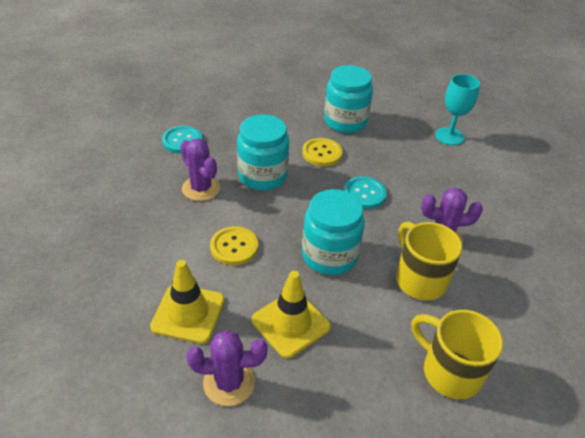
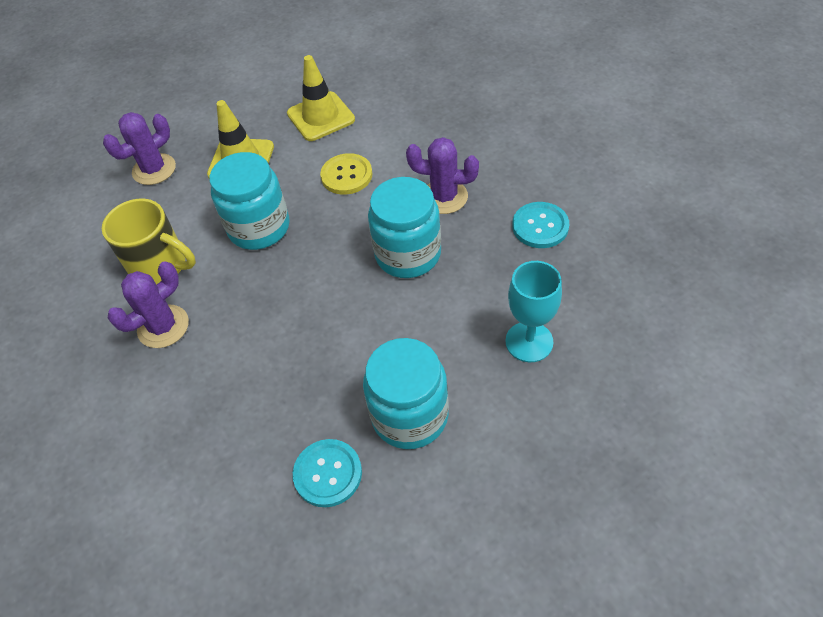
camera: 145 degrees right, 10 degrees up
purple cactus [186,330,267,406] -> purple cactus moved to [103,112,176,185]
yellow button [302,138,342,166] -> none
turquoise button [343,176,387,209] -> turquoise button moved to [293,439,362,507]
yellow mug [411,310,503,399] -> none
turquoise goblet [435,74,480,145] -> turquoise goblet moved to [505,261,562,362]

